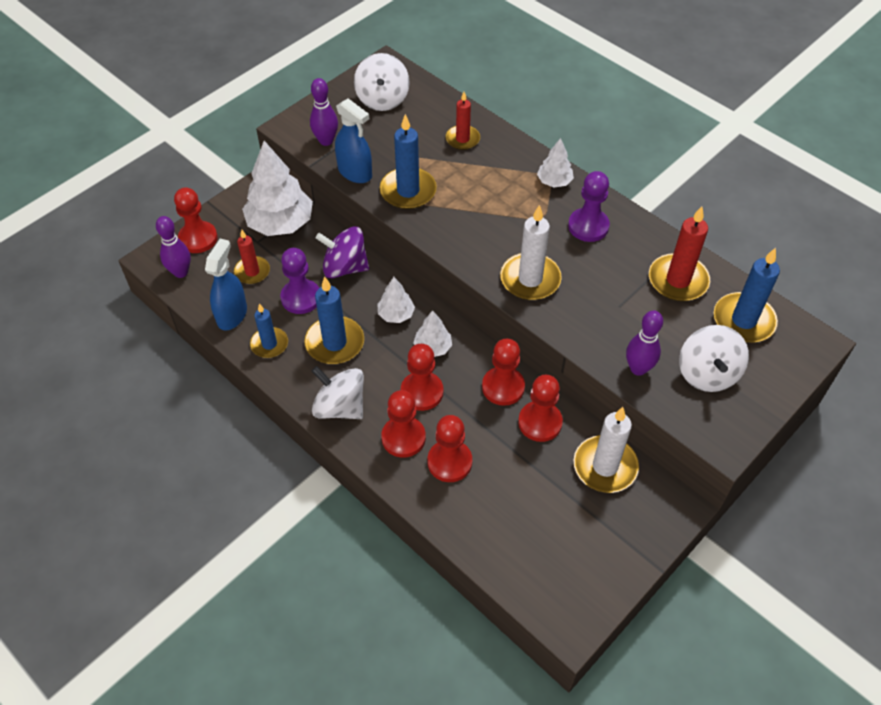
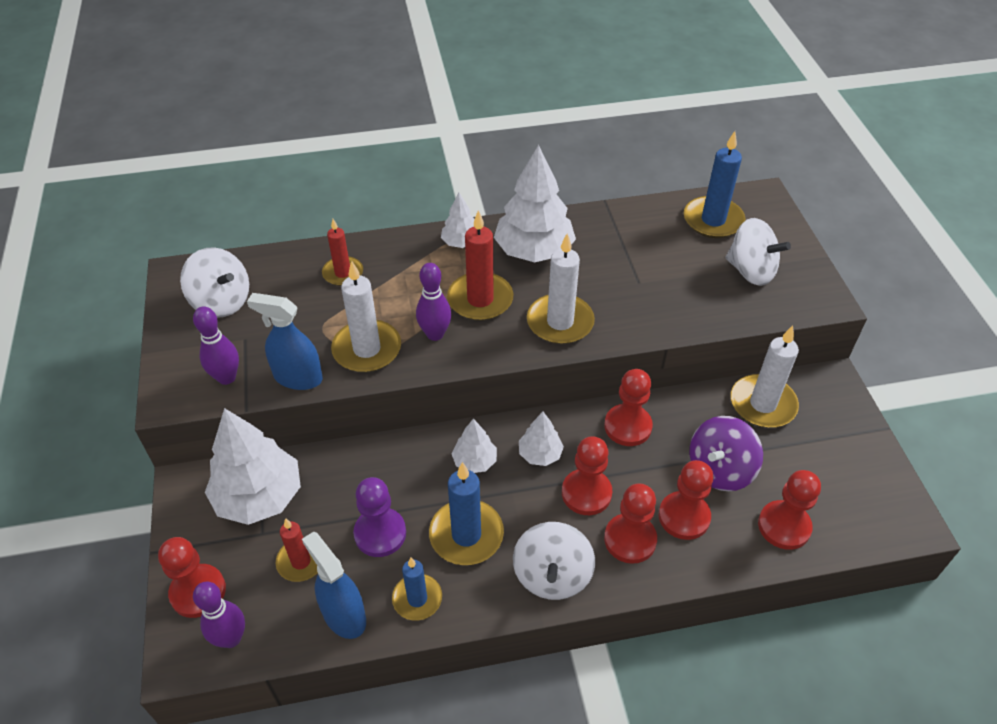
camera: 55 degrees left, 5 degrees down
white spinning top [312,366,364,419] -> white spinning top turned 60 degrees counterclockwise [513,522,595,600]
purple spinning top [316,227,369,278] -> purple spinning top moved to [690,416,763,491]
blue spray bottle [335,98,372,183] -> blue spray bottle turned 150 degrees counterclockwise [247,293,323,390]
blue candle [380,114,437,209] -> white candle [331,261,401,373]
red pawn [518,375,563,442] -> red pawn moved to [758,470,821,550]
purple pawn [568,171,610,242] -> white tree [494,145,576,262]
purple bowling pin [626,310,663,376] -> purple bowling pin moved to [416,263,451,341]
red candle [649,206,710,301] -> red candle moved to [447,210,513,321]

